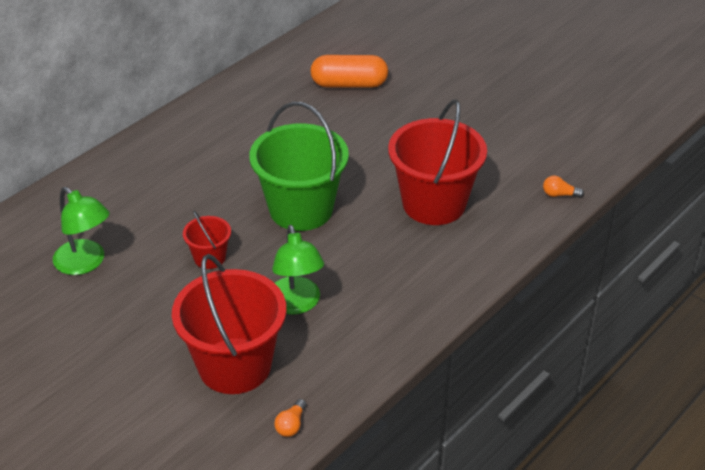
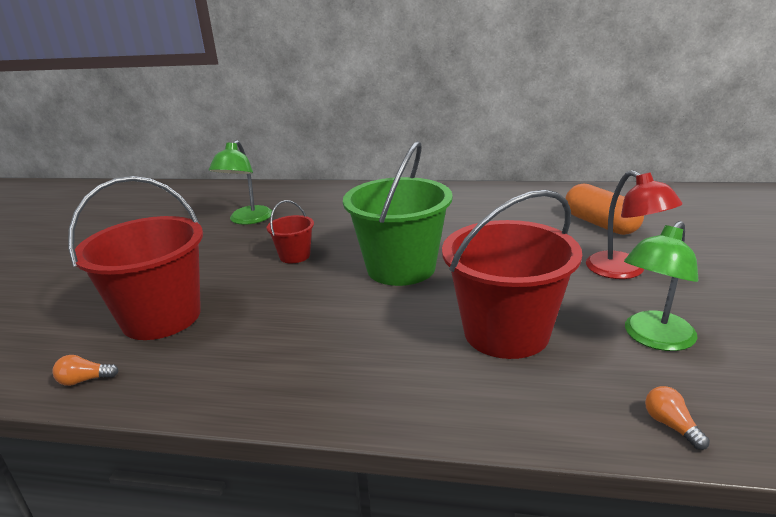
camera: 60 degrees right, 15 degrees down
green lamp [272,225,324,315] -> green lamp moved to [624,221,699,351]
none -> red lamp [586,170,683,279]

